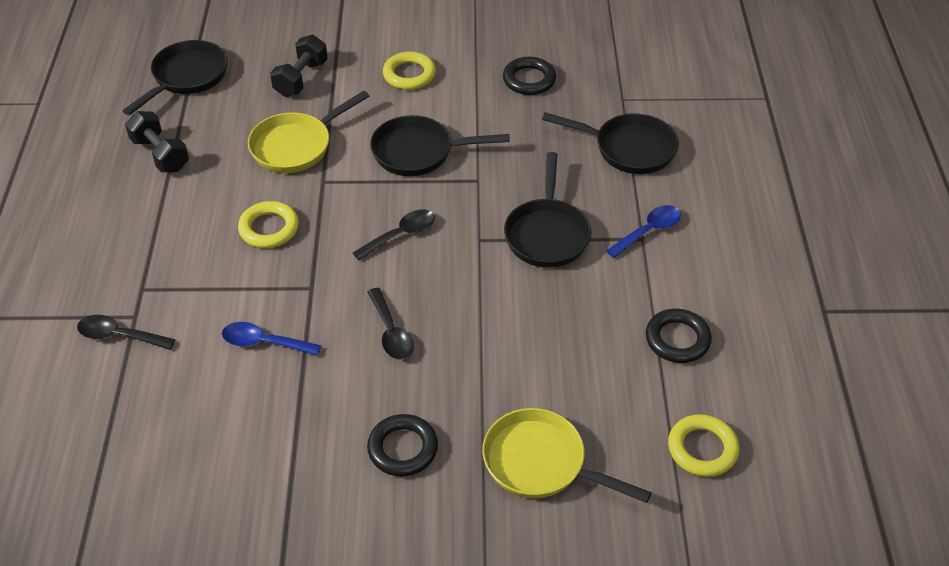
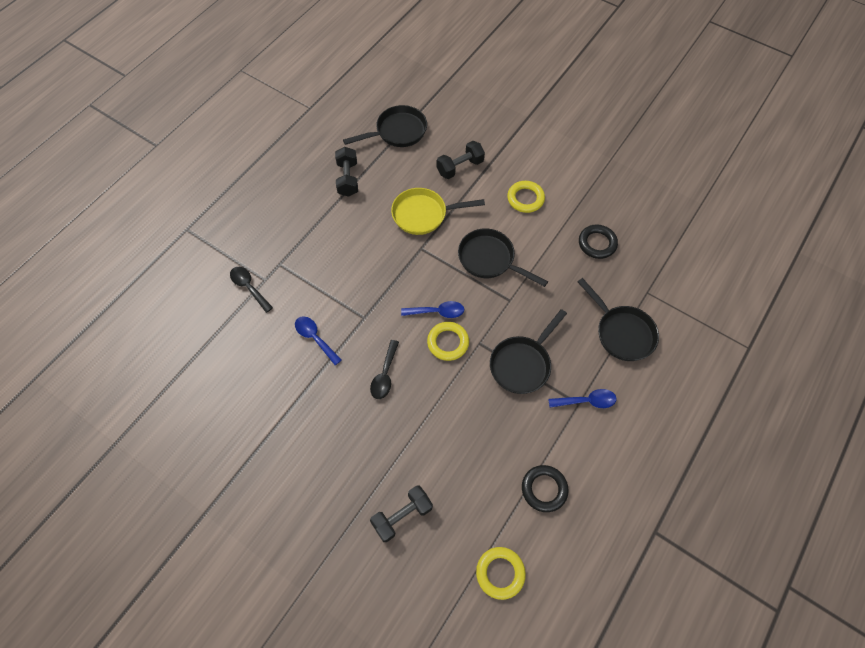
camera: 35 degrees right, 15 degrees up
yellow ring [238,201,299,248] -> yellow ring moved to [427,322,469,361]
black spoon [353,209,435,260] -> blue spoon [401,301,464,318]
black ring [367,414,438,476] -> none
yellow pan [482,408,652,503] -> black dumbbell [370,485,433,542]

